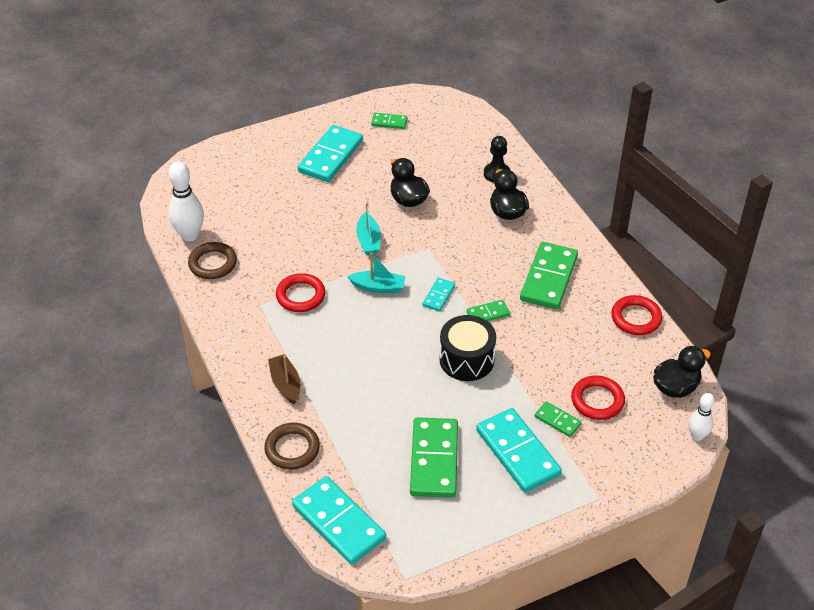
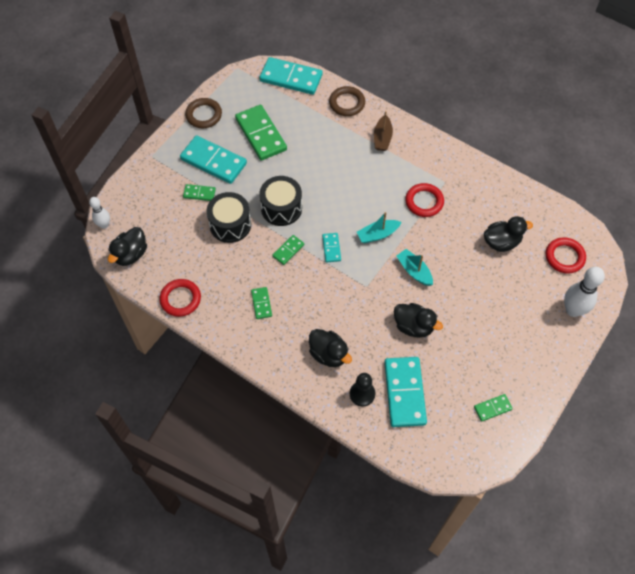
camera: 150 degrees right, 15 degrees up
white bowling pin [168,162,204,242] -> white bowling pin moved to [564,267,605,317]
brown ring [188,242,237,279] -> brown ring moved to [185,98,222,128]
brown boat [268,354,300,404] -> brown boat turned 60 degrees clockwise [374,111,393,151]
turquoise domino [298,125,363,182] -> turquoise domino moved to [384,357,427,427]
green domino [520,242,578,309] -> green domino [251,287,272,319], size x0.49
red ring [571,375,625,420] -> red ring moved to [546,237,586,274]
none -> black drum [207,192,251,243]
none -> black duck [484,216,533,252]

